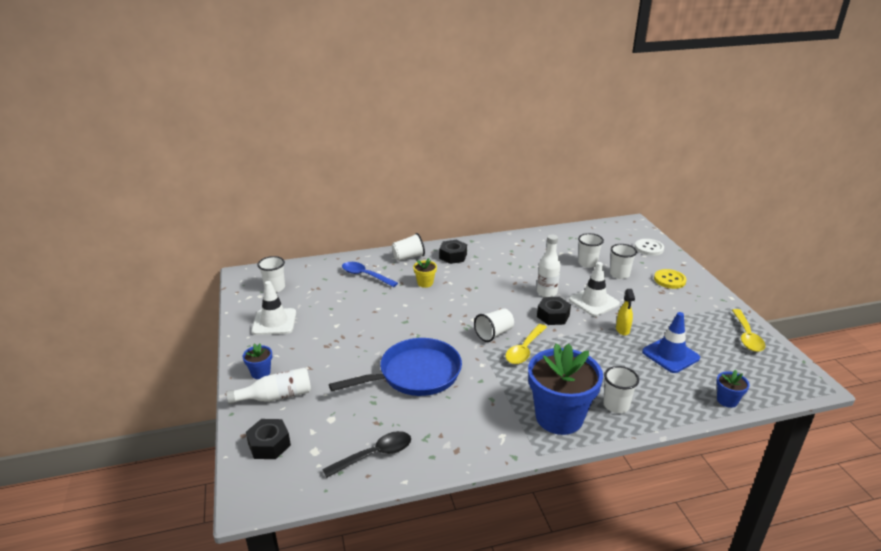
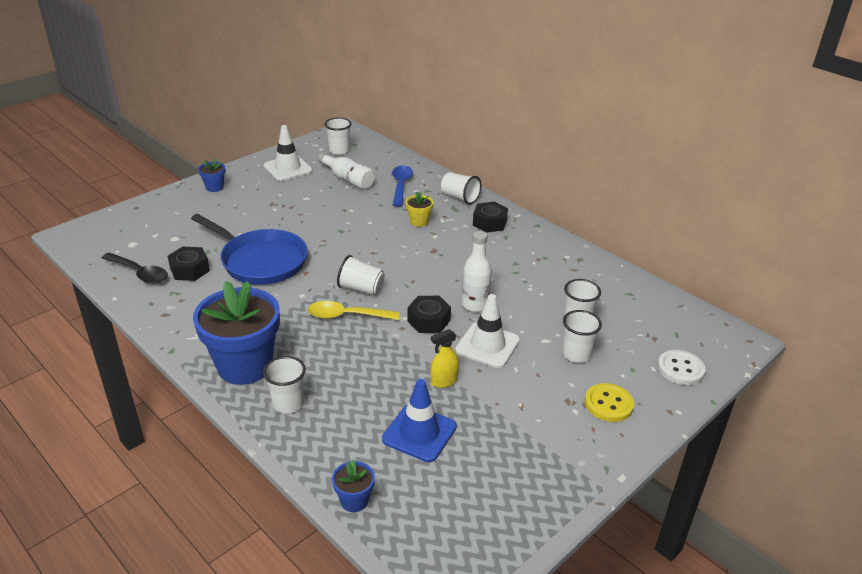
camera: 60 degrees right, 5 degrees up
white bottle [226,368,311,404] -> white bottle moved to [318,153,374,190]
black nut [246,419,291,459] -> black nut moved to [168,247,210,281]
yellow spoon [732,309,766,352] -> none

